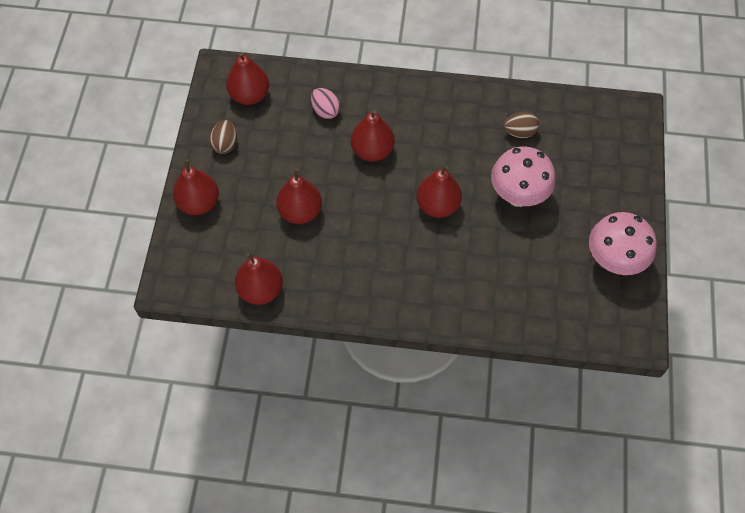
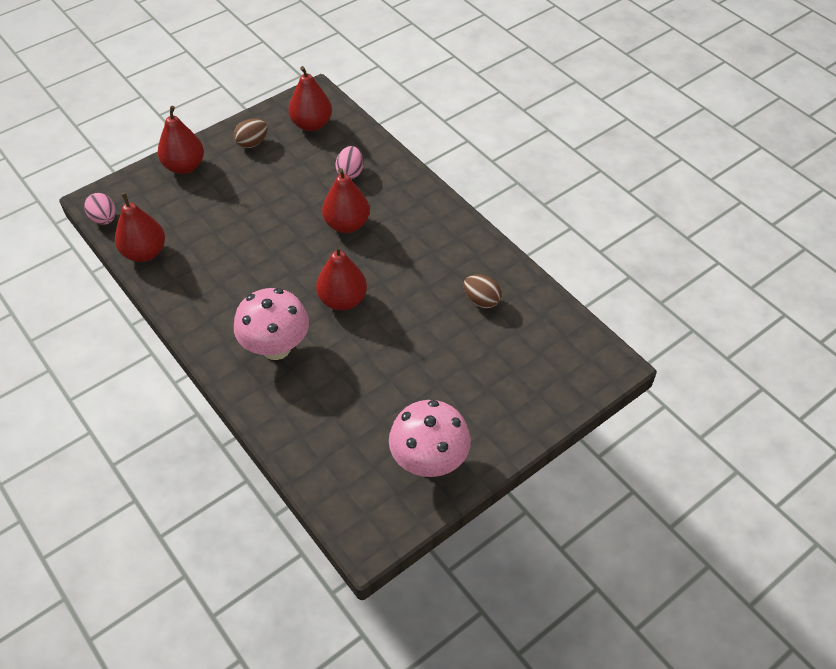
camera: 45 degrees right, 10 degrees down
red pear [276,168,322,224] -> none
pink mushroom [491,147,556,207] -> pink mushroom moved to [234,288,309,360]
none -> pink egg [84,193,116,225]

